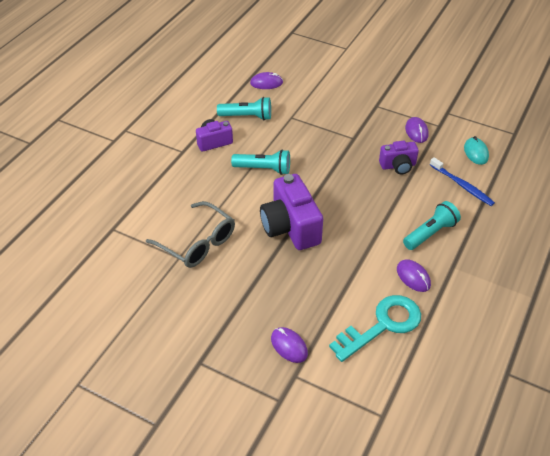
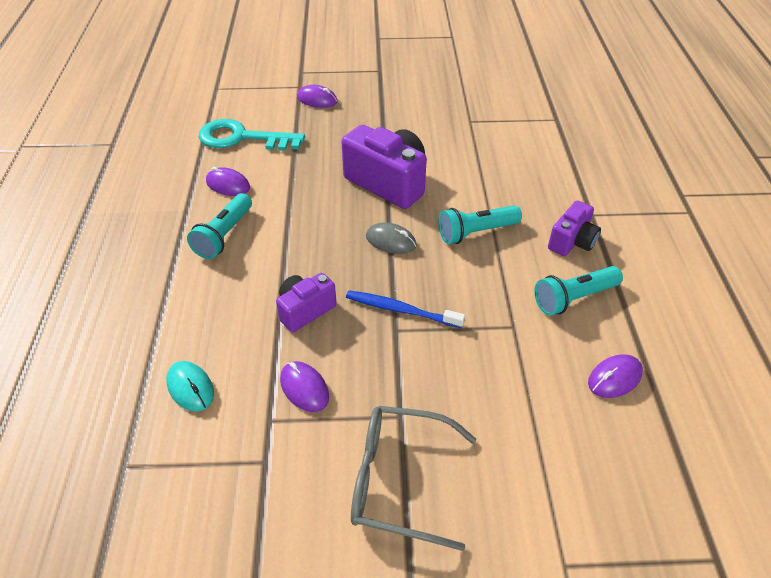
camera: 150 degrees right, 0 degrees up
grey glasses [146,201,235,268] -> grey glasses moved to [351,406,476,551]
turquoise key [329,295,421,362] -> turquoise key turned 75 degrees clockwise [199,119,305,151]
blue toothbrush [430,157,495,206] -> blue toothbrush moved to [346,290,465,328]
none -> grey mouse [366,222,417,254]

